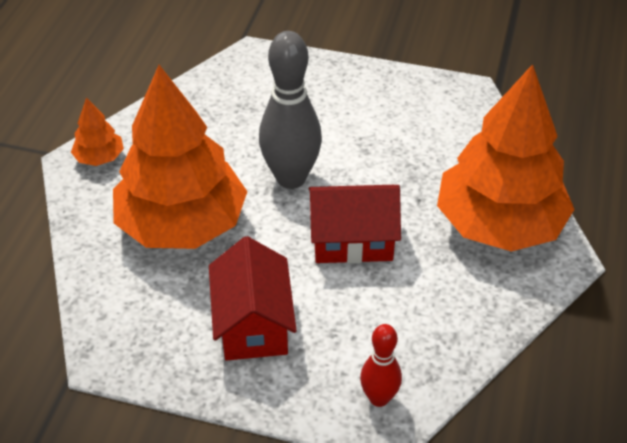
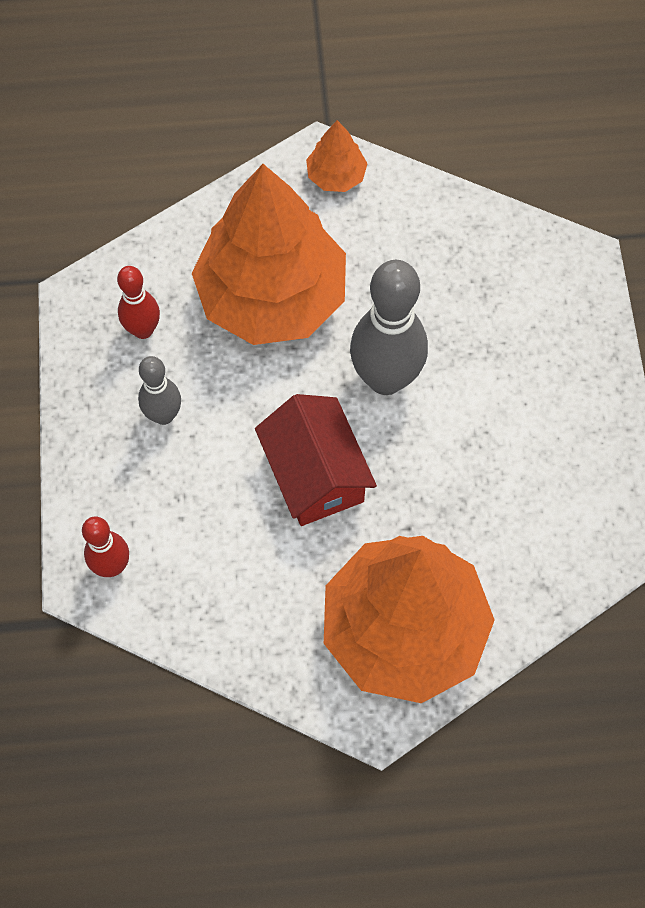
camera: 70 degrees right, 20 degrees up
red house [209,236,297,361] -> grey bowling pin [138,356,181,425]
none -> red bowling pin [117,266,160,339]

